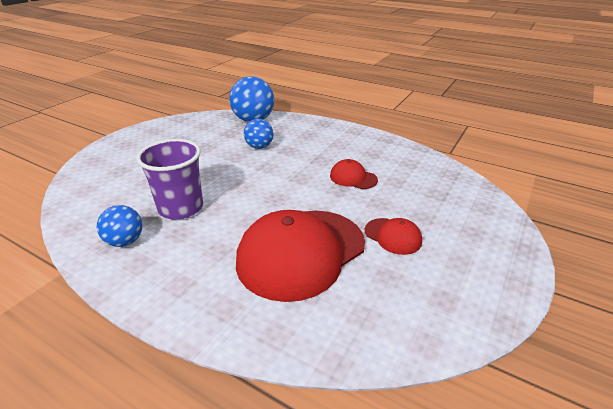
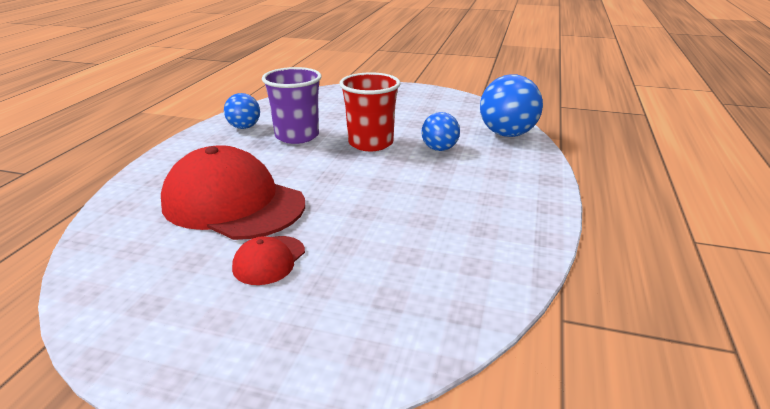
camera: 75 degrees right, 5 degrees down
red cap [330,159,378,189] -> none
none -> red cup [339,72,401,151]

